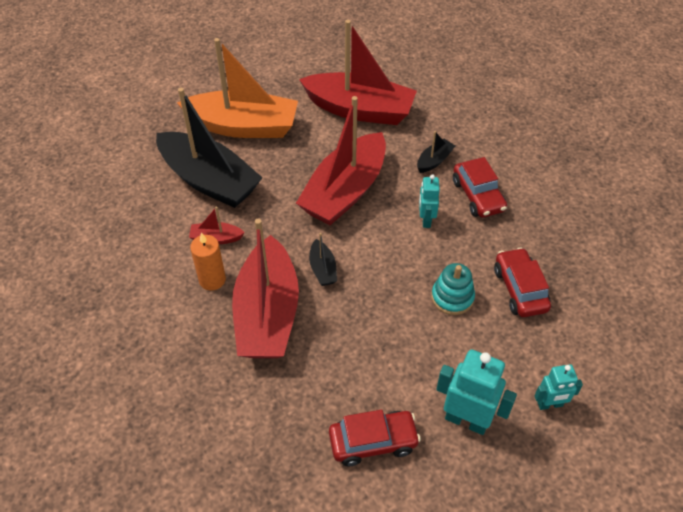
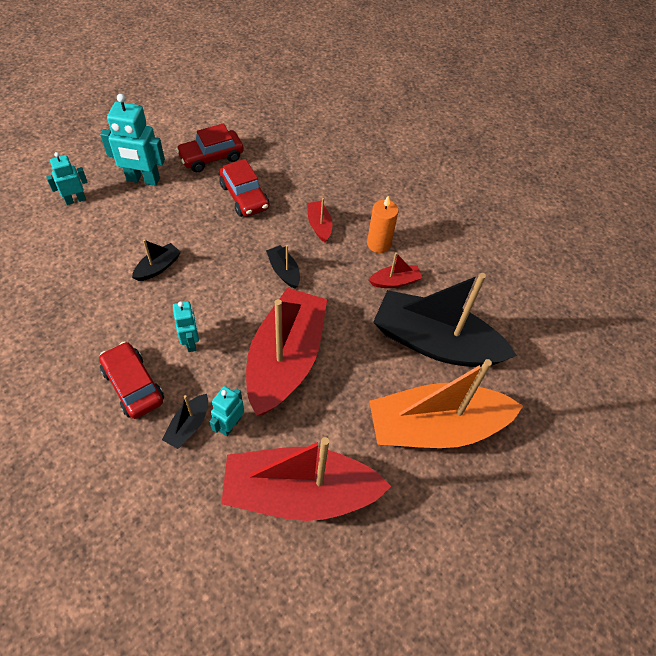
camera: 160 degrees right, 5 degrees up
red boat [232,219,299,358] -> red boat [307,198,332,242], size x0.41
turquoise stacking toy [431,263,475,315] -> black boat [132,239,181,281]
red car [494,248,551,317] -> red car moved to [219,159,270,217]
none -> turquoise robot [210,386,244,436]

